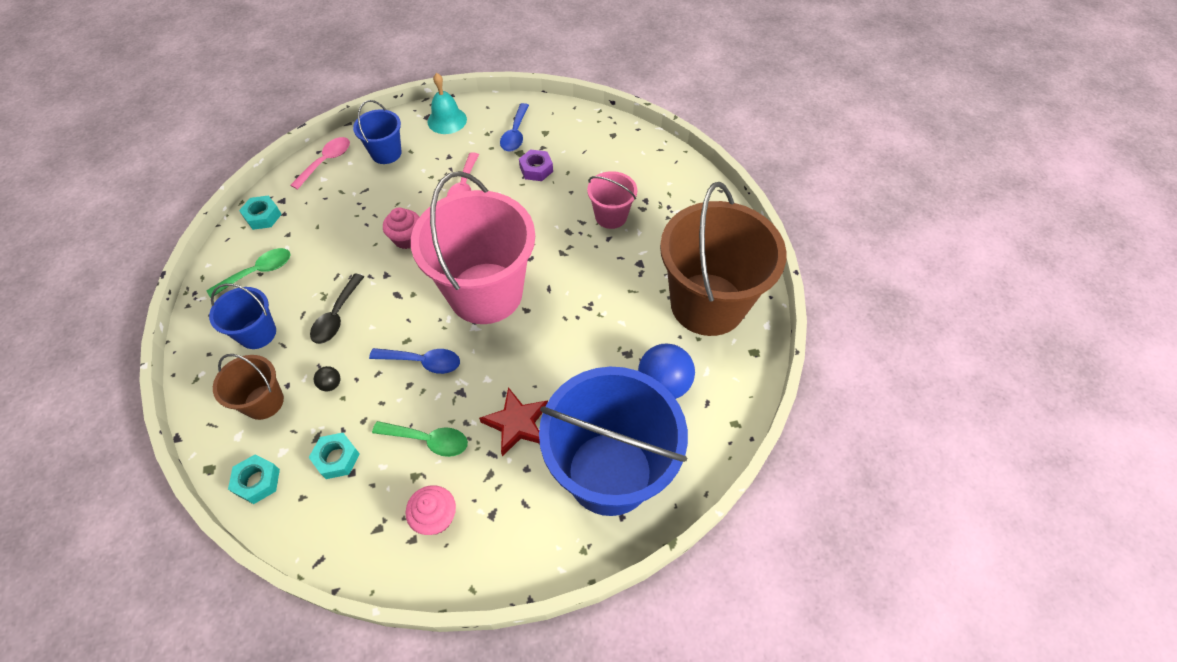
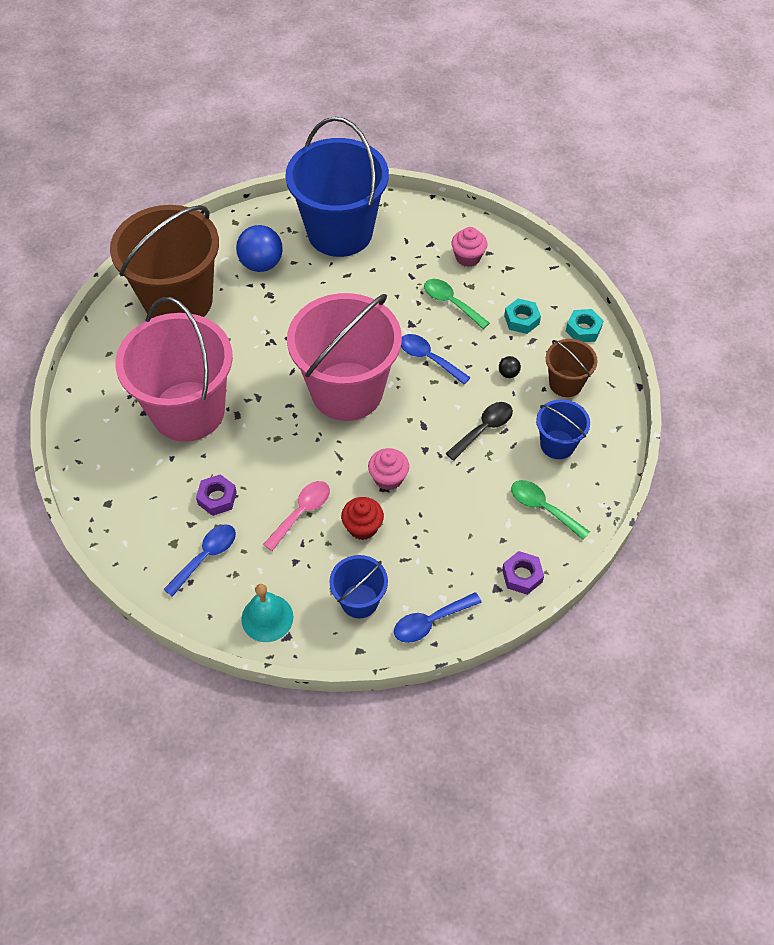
camera: 150 degrees left, 0 degrees up
green spoon [206,248,291,298] -> green spoon turned 45 degrees clockwise [511,480,590,540]
turquoise nut [239,195,282,230] -> purple nut [502,551,544,595]
pink spoon [291,137,350,190] -> blue spoon [394,592,482,643]
red star [479,387,548,456] -> none
pink bucket [587,171,637,229] -> pink bucket [115,297,233,442], size x2.14
none -> red cupcake [341,497,384,540]

